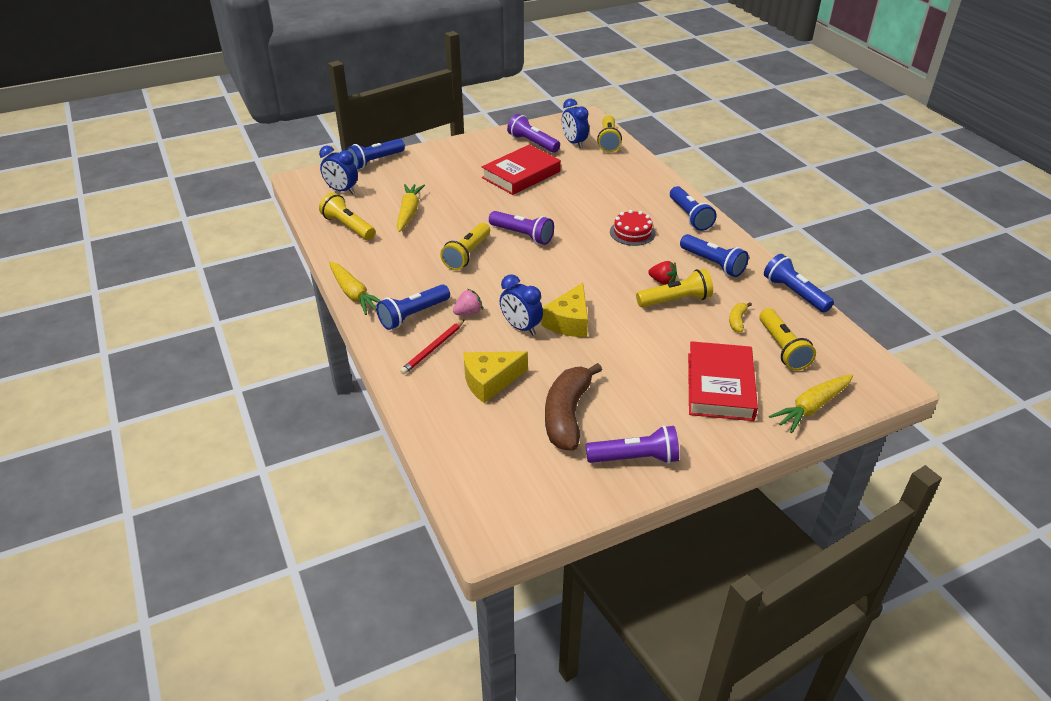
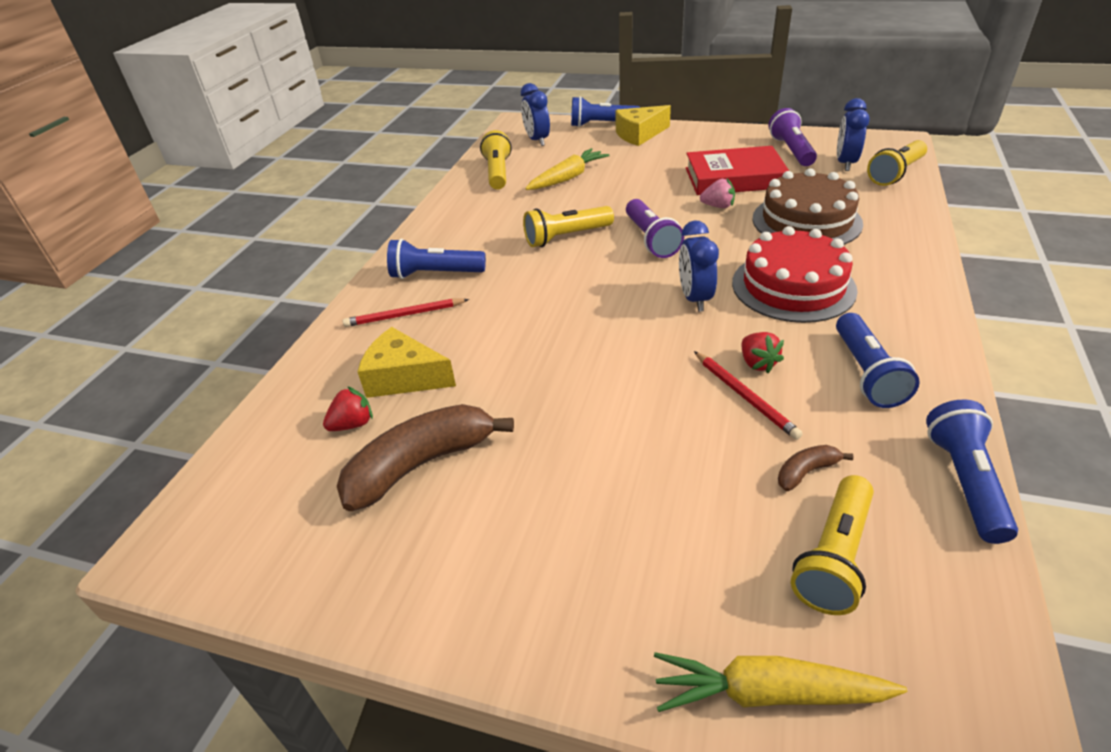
camera: 45 degrees right, 0 degrees up
yellow carrot [329,262,381,315] -> none
pink strawberry [453,289,483,315] -> pink strawberry moved to [700,179,735,208]
blue clock [500,274,543,336] -> blue clock moved to [679,220,719,312]
yellow cheese [542,283,588,337] -> yellow cheese moved to [615,105,671,146]
purple flashlight [586,425,679,464] -> none
red cake [610,210,655,246] -> red cake [732,226,858,323], size x1.71
yellow flashlight [636,269,713,307] -> red pencil [694,351,803,440]
blue flashlight [670,186,716,231] -> none
red book [688,341,758,421] -> none
yellow banana [729,302,752,332] -> brown banana [778,445,854,491]
none -> red strawberry [323,386,373,431]
none -> brown cake [752,168,863,245]

